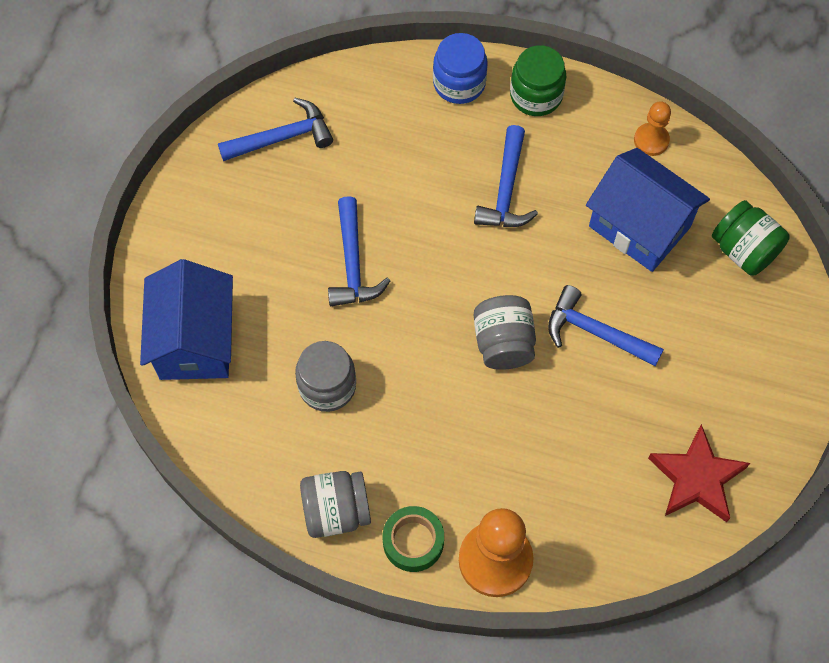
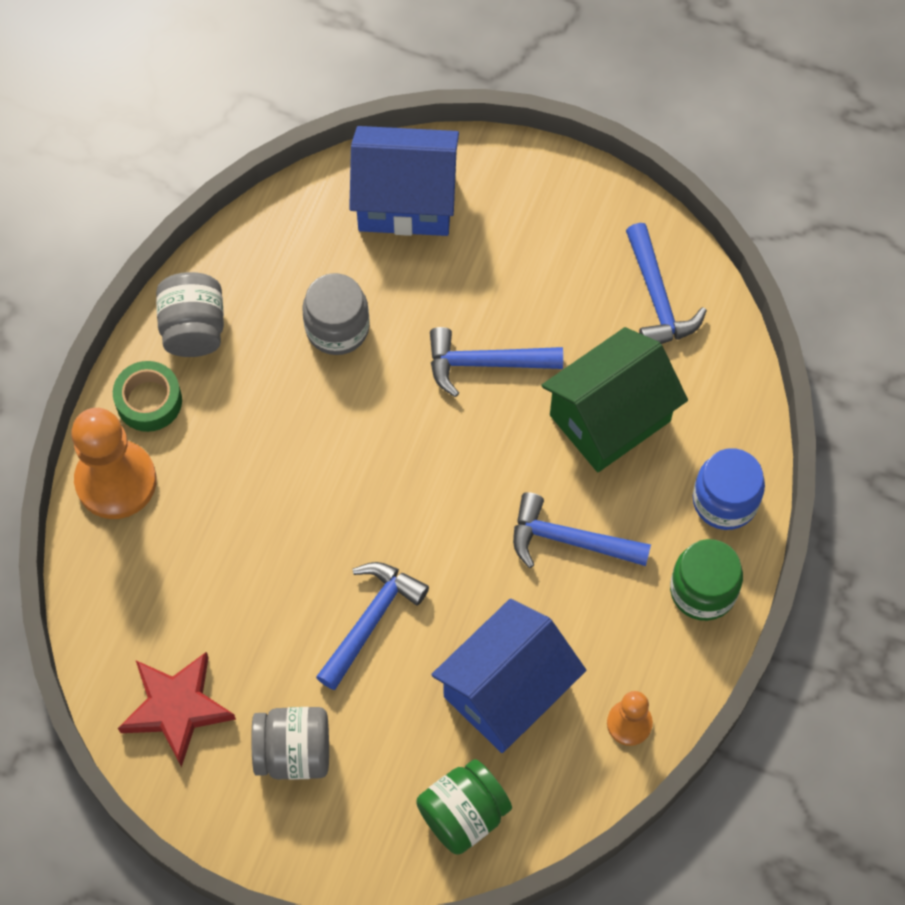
camera: 95 degrees right, 0 degrees up
grey jar [473,295,536,370] -> grey jar moved to [251,707,329,780]
none -> green house [541,327,688,472]

